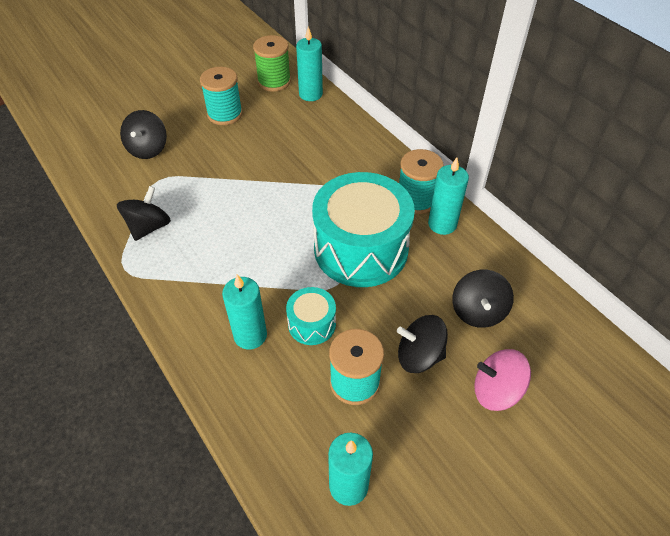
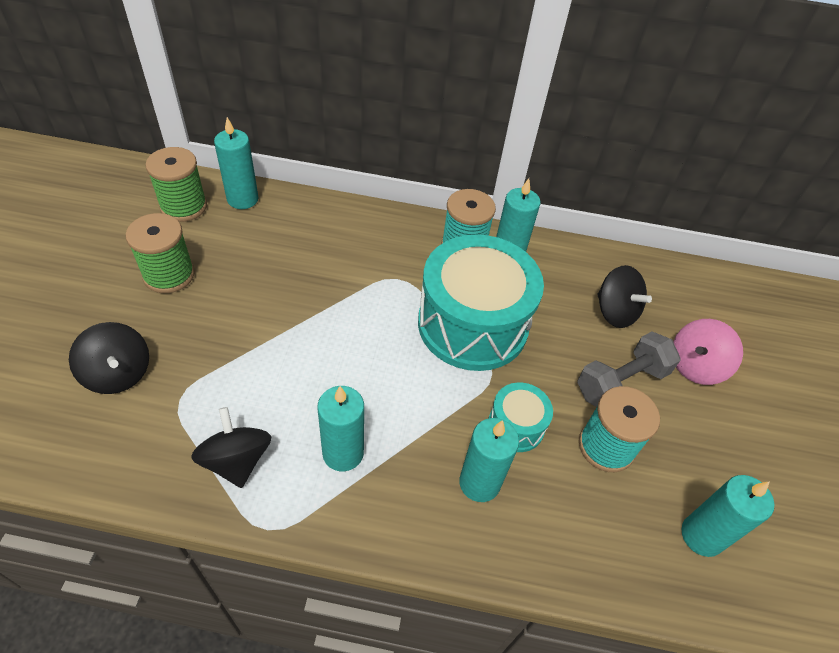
camera: 50 degrees left, 0 degrees up
turquoise spool [200,67,243,125] -> green spool [126,213,195,293]
black spinning top [397,315,448,373] -> grey dumbbell [577,332,680,407]
none -> turquoise candle [317,386,364,471]

